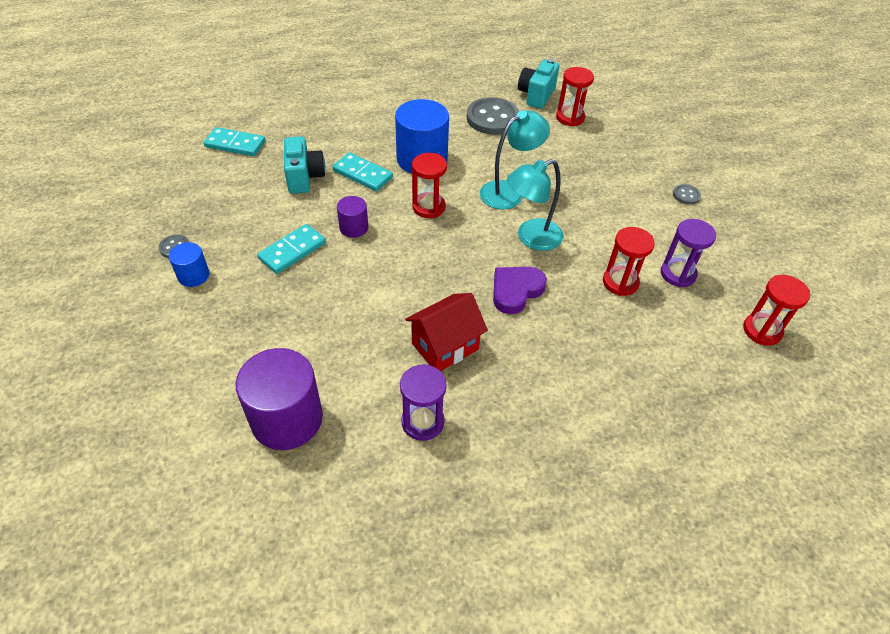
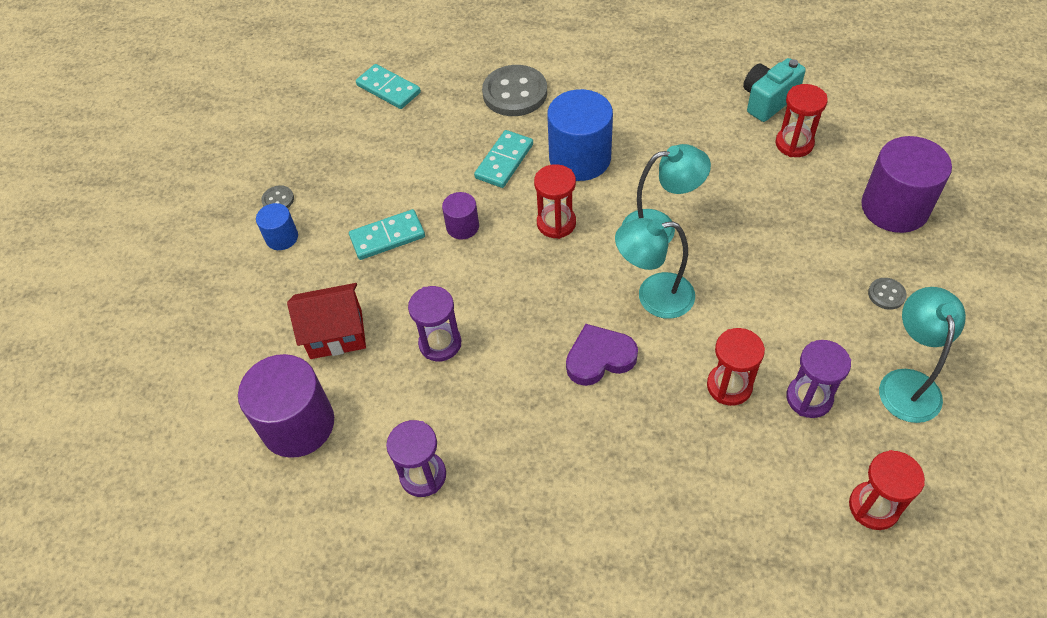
camera: 30 degrees right, 5 degrees up
turquoise camera [284,136,325,194] -> none
turquoise domino [332,152,393,192] -> turquoise domino turned 60 degrees clockwise [474,130,533,188]
red house [405,293,488,371] -> red house moved to [287,283,366,359]
grey button [466,97,519,135] -> grey button moved to [482,65,547,116]
none -> purple hourglass [408,286,461,362]
none -> purple cylinder [861,136,952,233]
none -> turquoise lamp [879,287,966,423]

